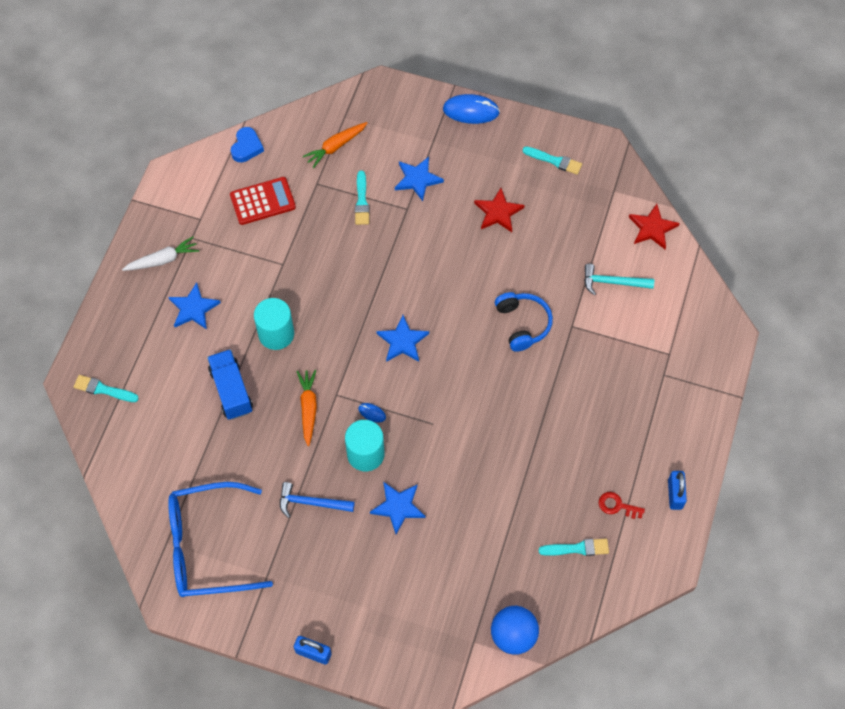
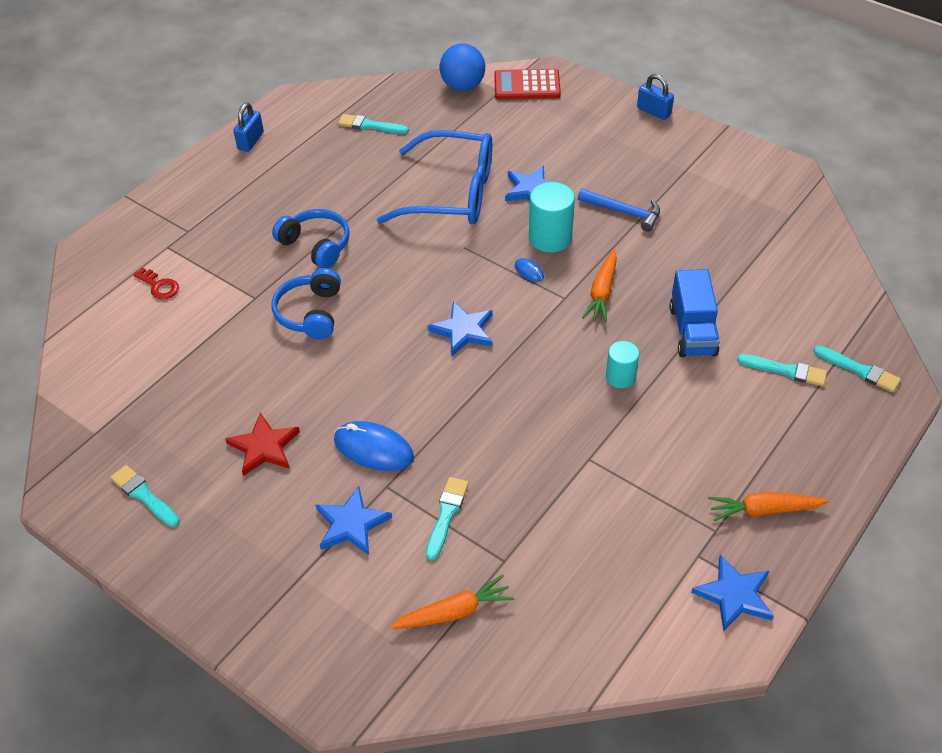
camera: 160 degrees left, 15 degrees down
white carrot [122,236,199,271] -> orange carrot [708,492,829,521]
blue glasses [168,482,273,597] -> blue glasses moved to [377,130,492,224]
blue star [169,282,221,330] -> blue star moved to [691,554,774,632]
red calculator [230,177,296,225] -> red calculator moved to [494,69,561,99]
blue heart [231,127,264,162] -> none
turquoise cylinder [254,298,294,350] -> turquoise cylinder [606,341,639,388], size x0.62
blue mouse [443,94,500,124] -> blue mouse moved to [334,421,414,471]
turquoise hammer [584,264,654,295] -> none
red key [599,492,645,519] -> red key moved to [133,268,179,299]
red star [629,204,680,249] -> none
none -> blue headphones [272,209,350,268]
none -> turquoise brush [737,354,827,386]

